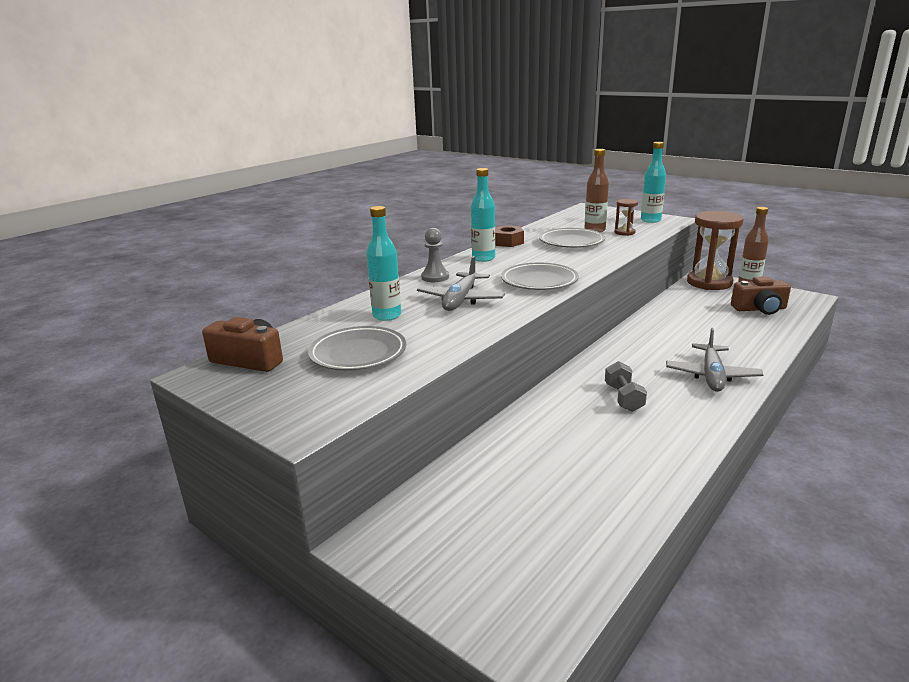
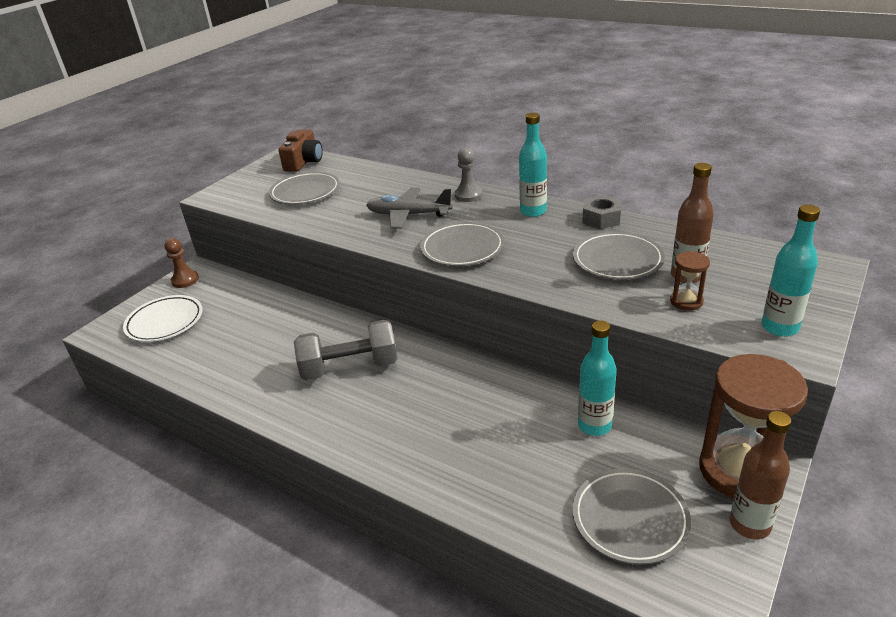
camera: 85 degrees right, 10 degrees up
turquoise bottle [367,206,401,321] -> turquoise bottle moved to [578,320,617,436]
brown nut [495,225,524,247] -> grey nut [582,195,622,229]
grey dumbbell [605,361,647,412] -> grey dumbbell [294,320,398,380], size x1.68
grey plane [666,328,763,392] -> none
brown camera [731,276,791,315] -> grey plate [573,468,691,565]
none -> white plate [123,295,202,342]
none -> brown pawn [164,238,199,288]

